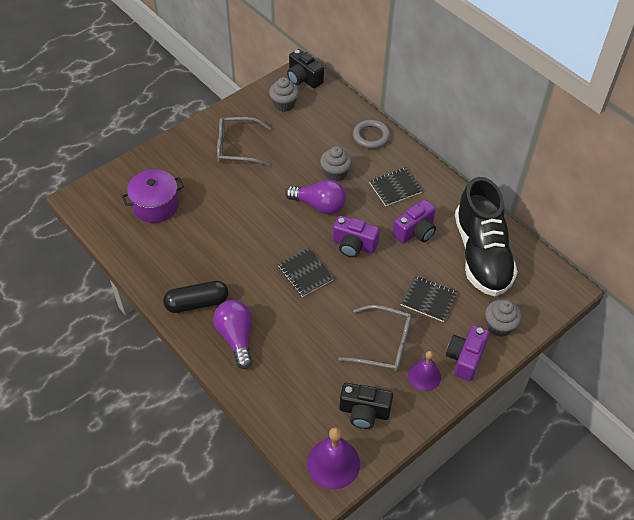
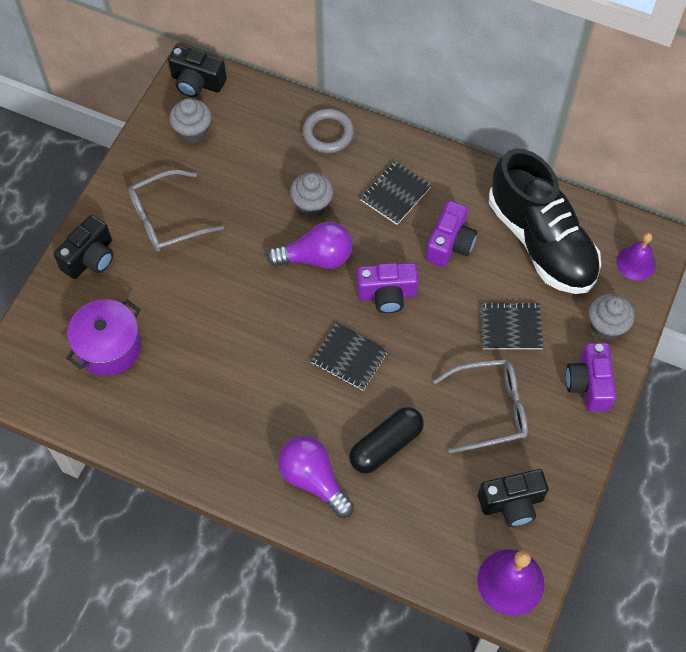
camera: 25 degrees left, 10 degrees up
black capsule [163,281,228,313] -> black capsule moved to [349,407,424,474]
purple bell [408,351,441,391] -> purple bell moved to [616,233,656,280]
none -> black camera [54,215,114,279]

